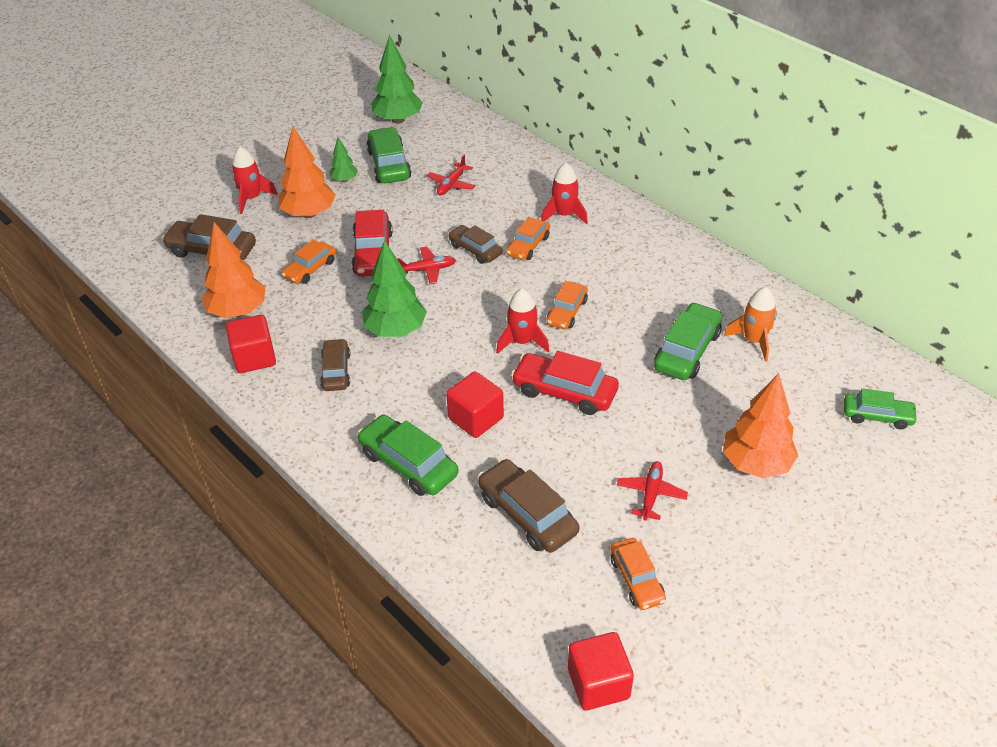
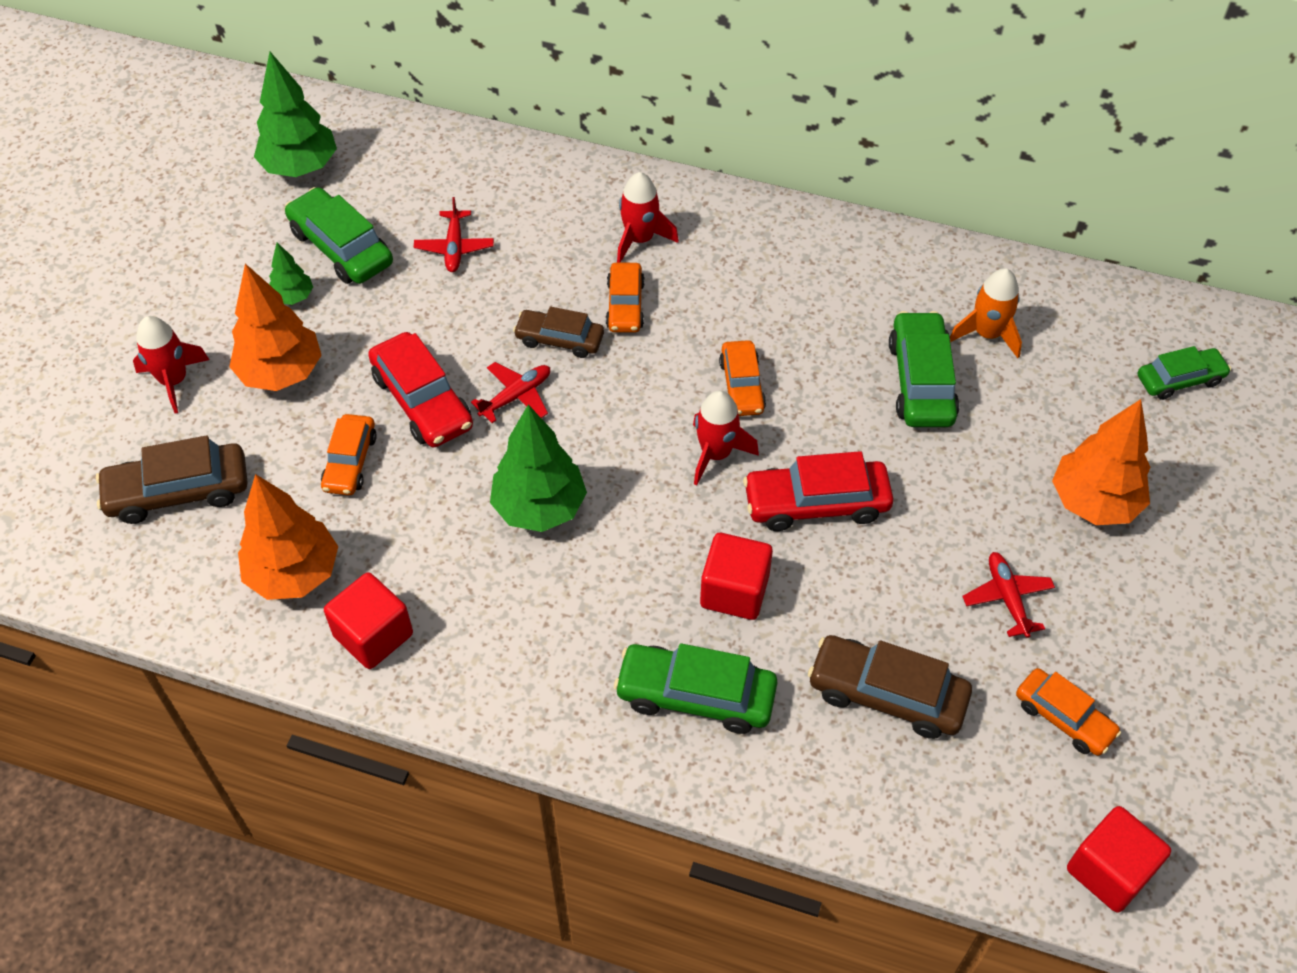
camera: 30 degrees left, 10 degrees up
brown car [320,338,351,391] -> none

